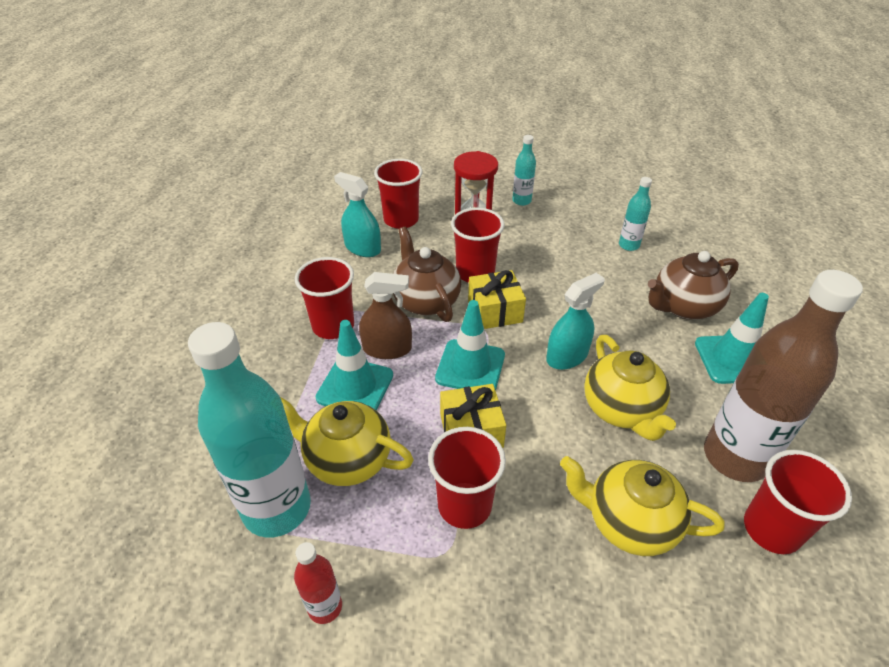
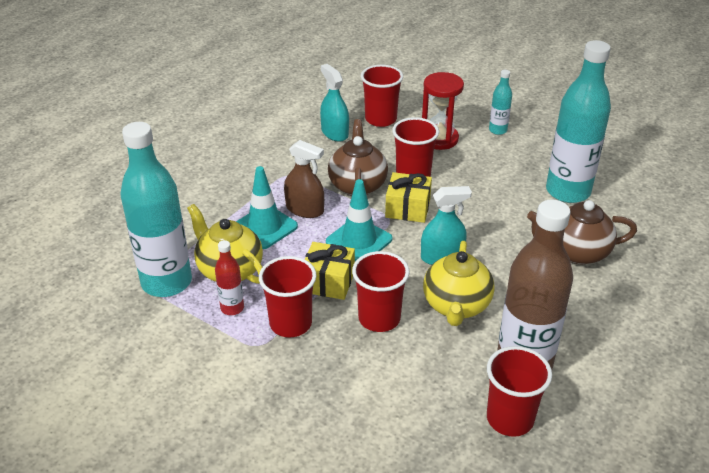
camera: 25 degrees right, 5 degrees down
red bottle [294,542,342,624] -> red bottle moved to [215,240,244,315]
red cup [295,257,354,339] -> red cup moved to [352,251,410,332]
yellow teapot [560,456,724,556] -> none
turquoise bottle [619,177,652,251] -> turquoise bottle [546,40,611,203], size x2.21
turquoise traffic cone [695,293,769,384] -> none

